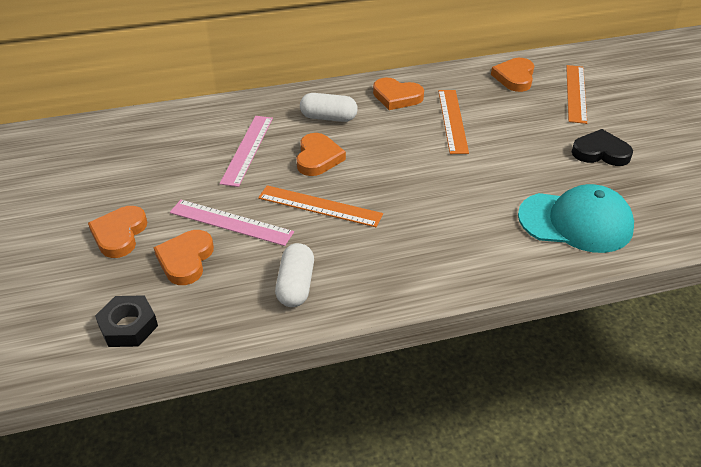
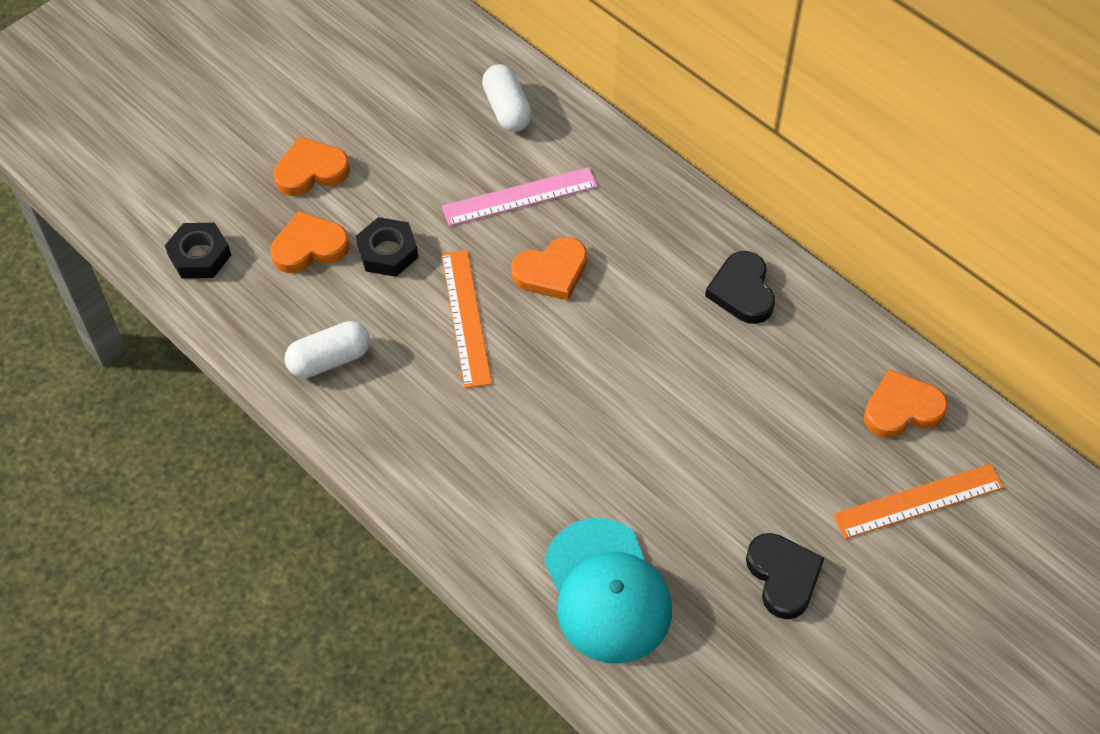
camera: 60 degrees right, 15 degrees up
pink ruler [170,200,294,246] -> black nut [356,217,418,277]
white capsule [300,93,358,122] -> white capsule moved to [482,64,532,132]
orange heart [373,78,424,110] -> black heart [705,251,775,324]
orange ruler [438,90,469,154] -> none

